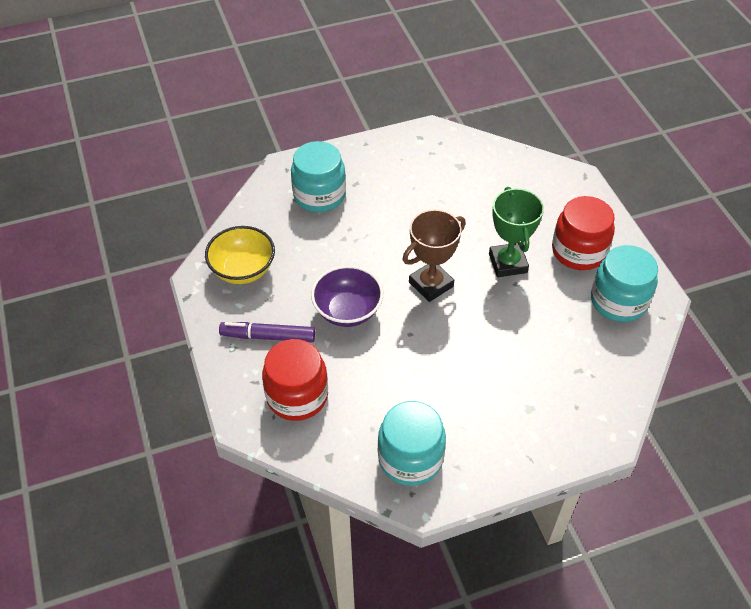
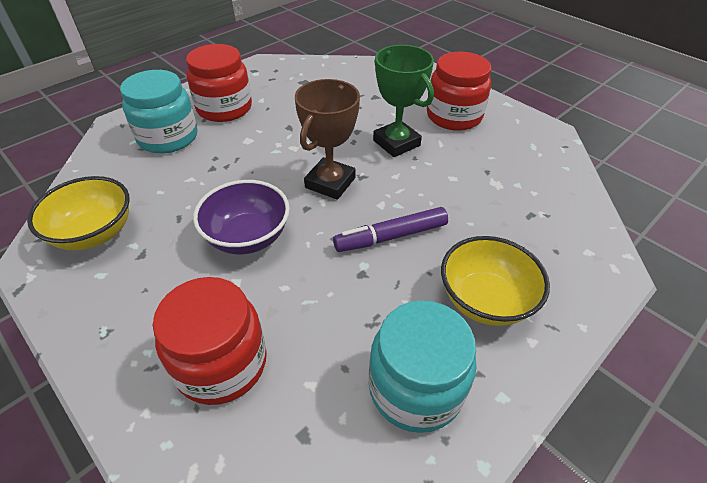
camera: 25 degrees left, 5 degrees down
purple marker [219,322,315,342] -> purple marker moved to [333,207,448,252]
turquoise jar [591,245,658,322] -> none
none -> red jar [186,44,252,122]
none -> yellow bowl [441,236,550,326]

